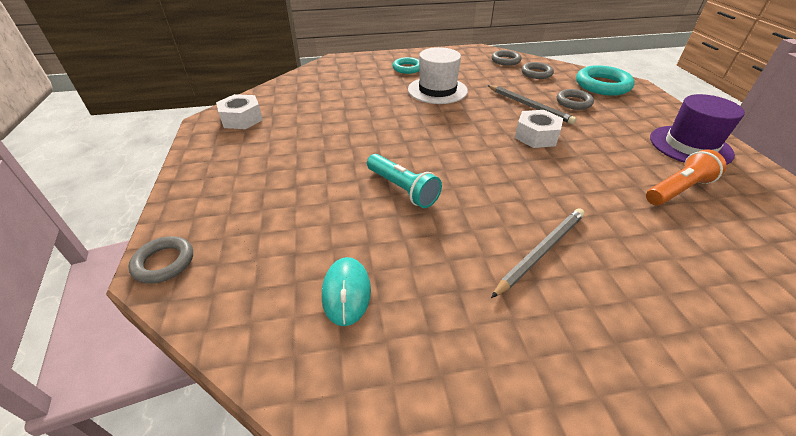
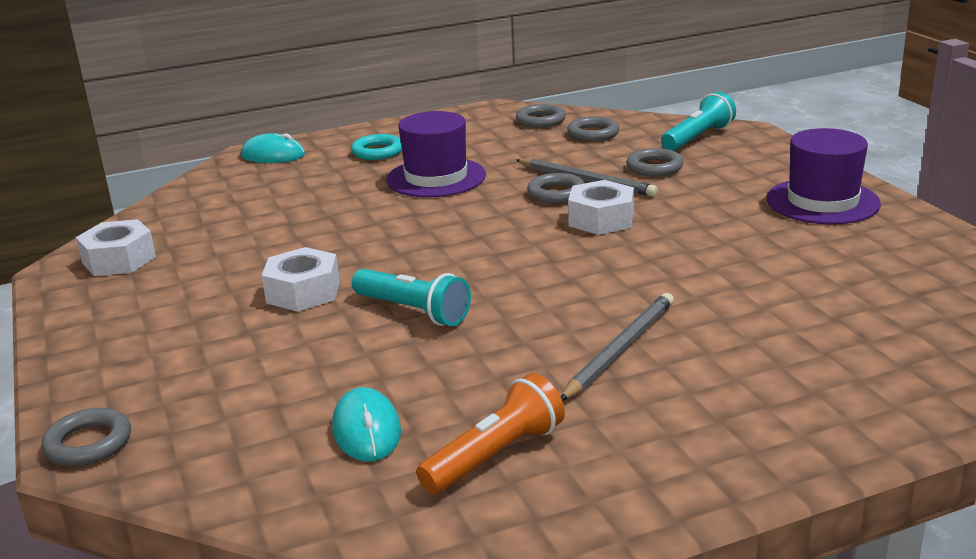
camera: 10 degrees left, 15 degrees down
white hat [408,47,468,104] -> purple hat [386,111,486,197]
turquoise ring [576,65,635,96] -> turquoise flashlight [661,92,736,151]
orange flashlight [646,149,727,206] -> orange flashlight moved to [416,373,565,494]
none -> turquoise mouse [241,133,305,163]
none -> white nut [262,247,340,312]
none -> grey ring [527,173,585,204]

